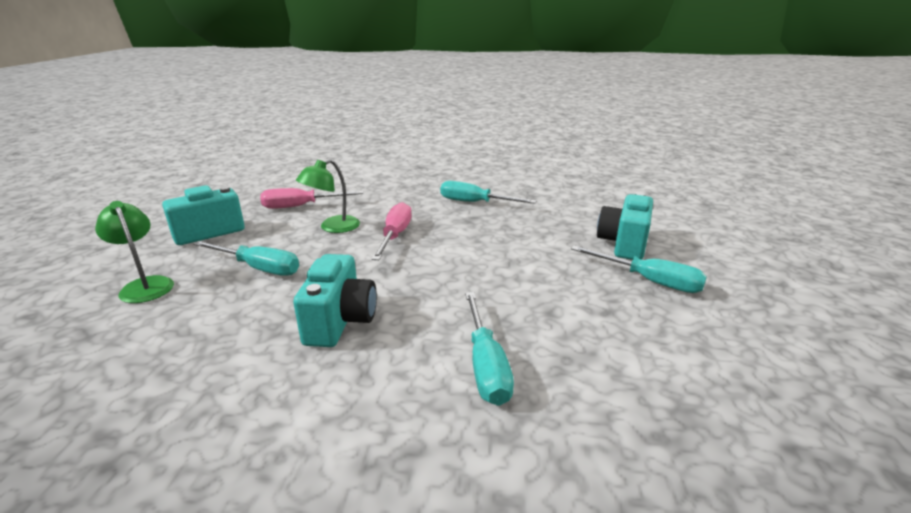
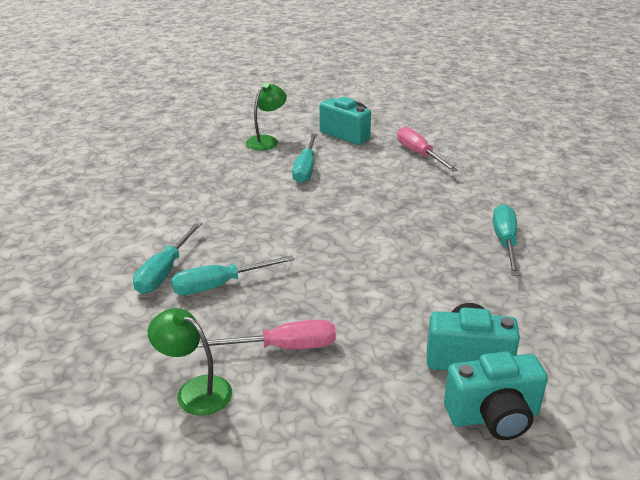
camera: 75 degrees right, 5 degrees up
turquoise camera [293,254,377,347] -> turquoise camera moved to [444,351,548,440]
green lamp [296,159,360,233] -> green lamp moved to [148,308,232,416]
pink screwdriver [372,202,412,260] -> pink screwdriver moved to [197,319,336,349]
turquoise screwdriver [571,246,707,293] -> turquoise screwdriver moved to [133,221,203,294]

